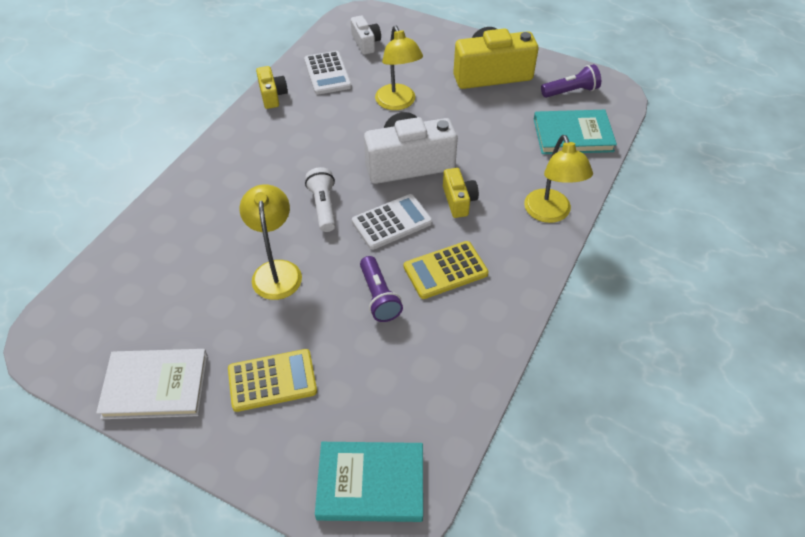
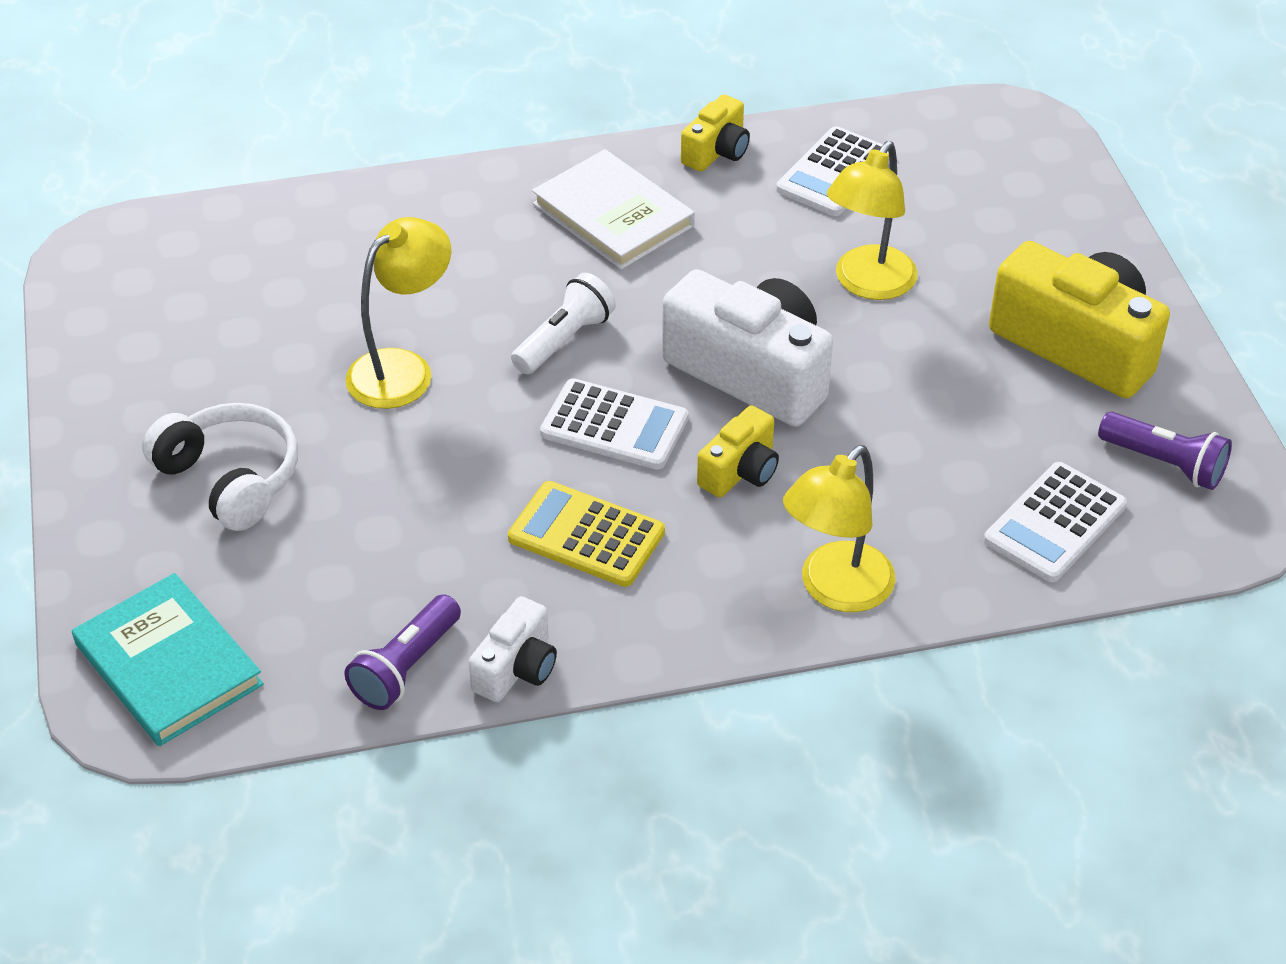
camera: 50 degrees right, 5 degrees down
white book [96,349,208,419] -> white book moved to [532,149,695,270]
yellow calculator [228,349,317,412] -> white headphones [142,403,298,531]
white camera [351,16,381,55] -> white camera moved to [468,596,557,702]
purple flashlight [360,256,403,322] -> purple flashlight moved to [344,594,461,710]
turquoise book [534,110,617,154] -> white calculator [984,462,1127,582]

